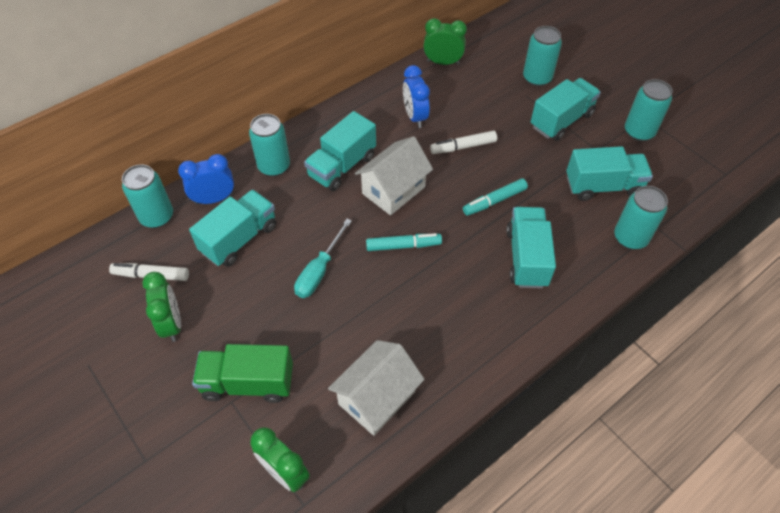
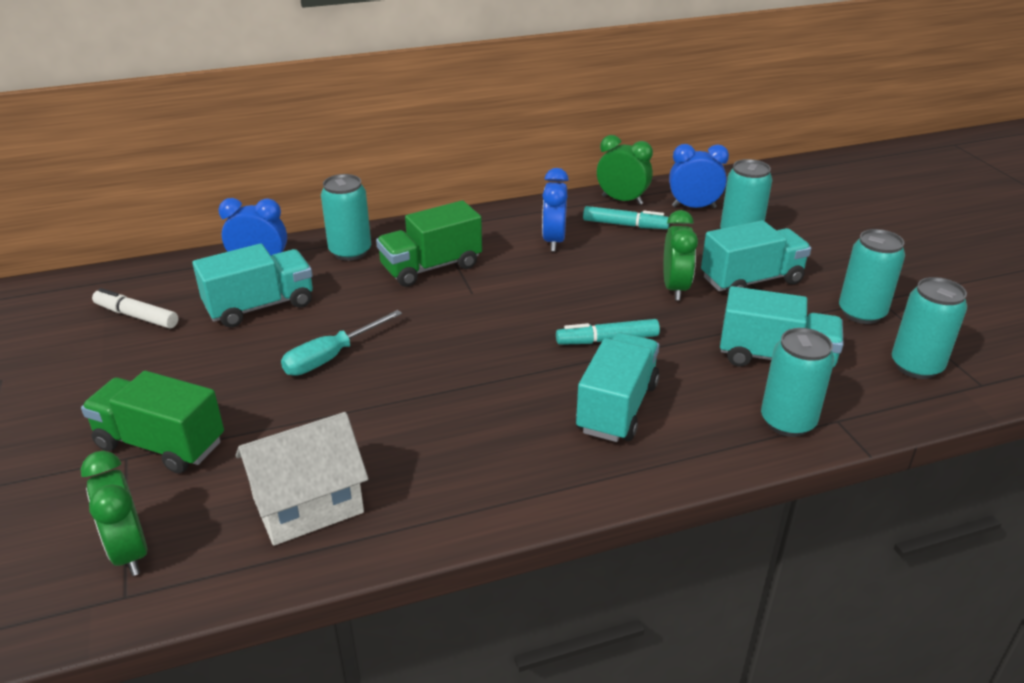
camera: 20 degrees right, 20 degrees down
turquoise can [122,164,173,228] -> turquoise can moved to [892,277,967,379]
green clock [142,272,181,342] -> green clock moved to [663,210,698,301]
turquoise truck [304,111,376,191] -> green truck [376,200,482,287]
white house [355,136,433,215] -> none
turquoise marker [366,233,442,251] -> turquoise marker moved to [583,206,669,229]
white marker [430,131,497,154] -> none
none -> blue clock [669,144,729,208]

